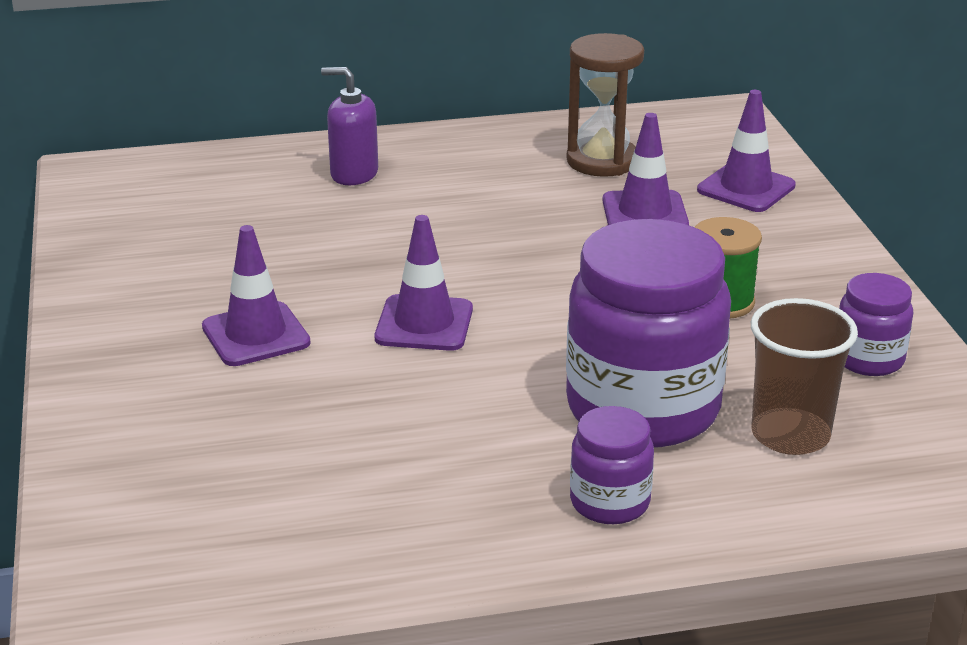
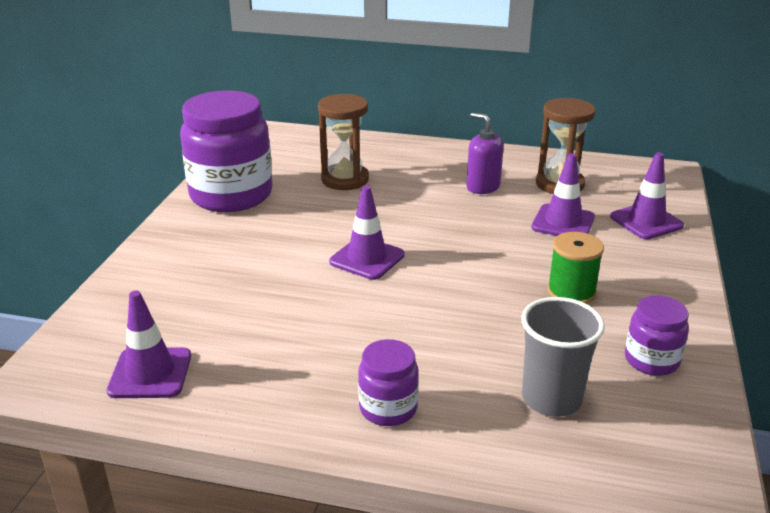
camera: 25 degrees right, 0 degrees up
purple traffic cone [202,225,311,366] -> purple traffic cone moved to [107,291,191,398]
purple soap dispenser [321,67,378,185] -> purple soap dispenser moved to [466,113,504,194]
purple jar [566,219,731,447] -> purple jar moved to [180,90,273,212]
brown cup [751,298,858,455] -> grey cup [521,297,605,417]
none -> brown hourglass [318,94,369,190]

